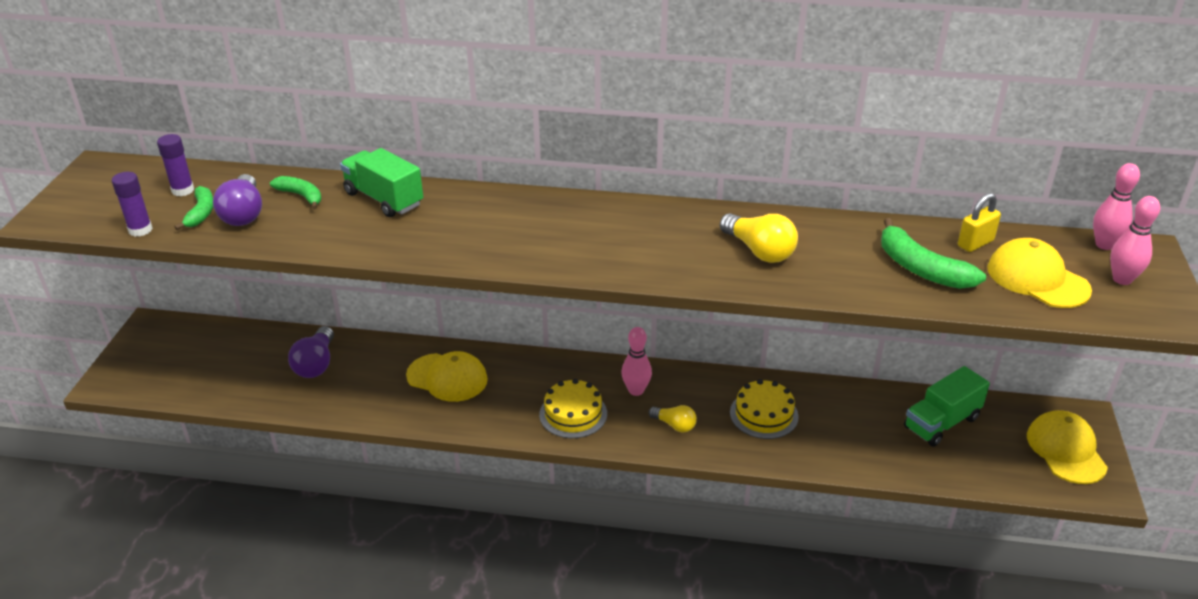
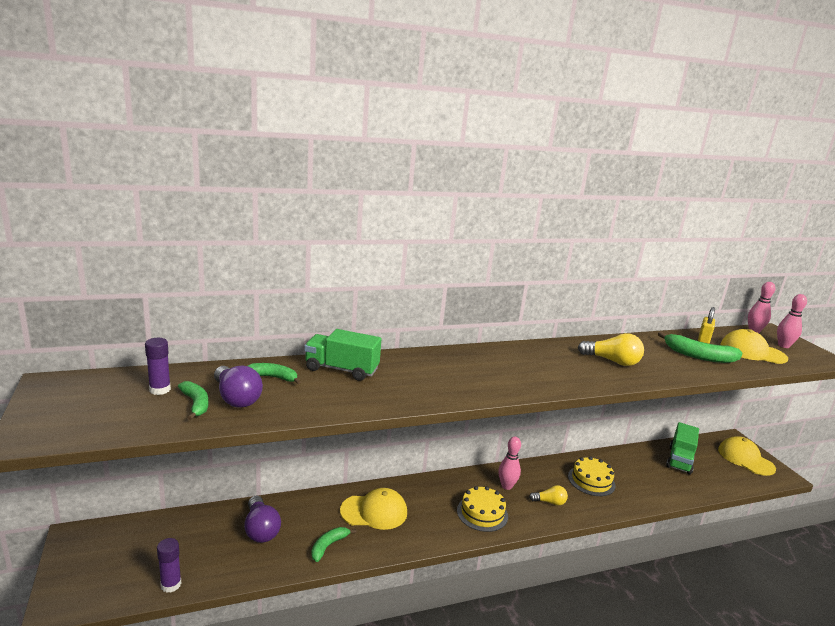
camera: 30 degrees left, 15 degrees down
purple glue stick [112,172,153,237] -> purple glue stick moved to [157,538,181,593]
none -> green banana [311,527,357,562]

